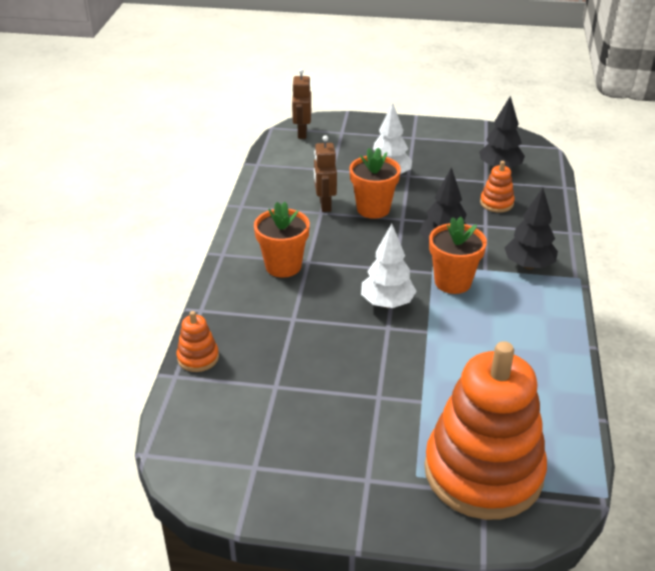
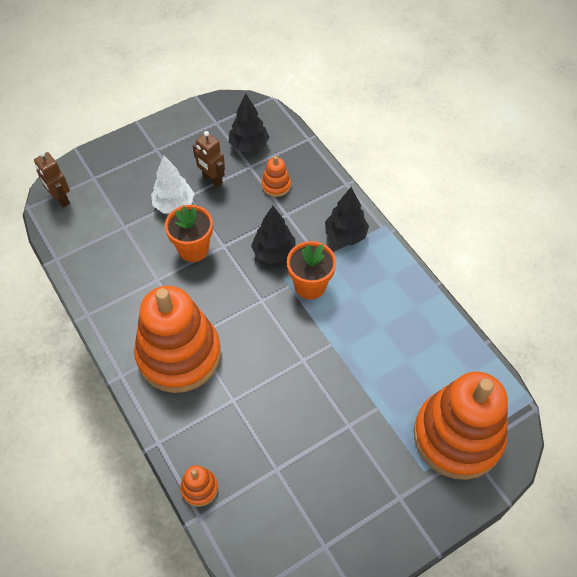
camera: 40 degrees left, 20 degrees up
orange flower pot [254,202,310,277] -> orange stacking toy [134,286,221,393]
brown robot [314,135,337,212] -> brown robot moved to [193,131,225,187]
white tree [361,224,416,308] -> none

